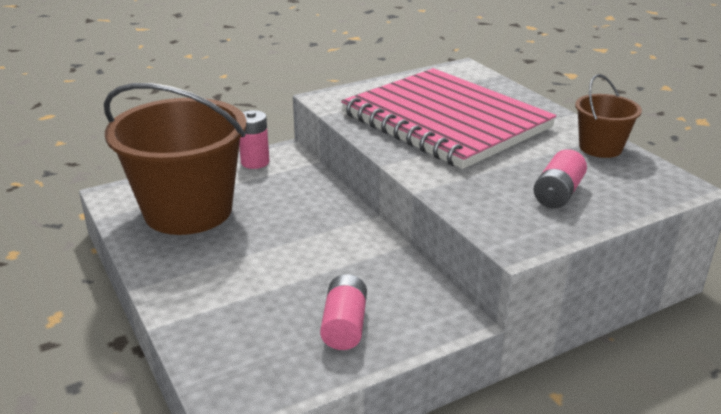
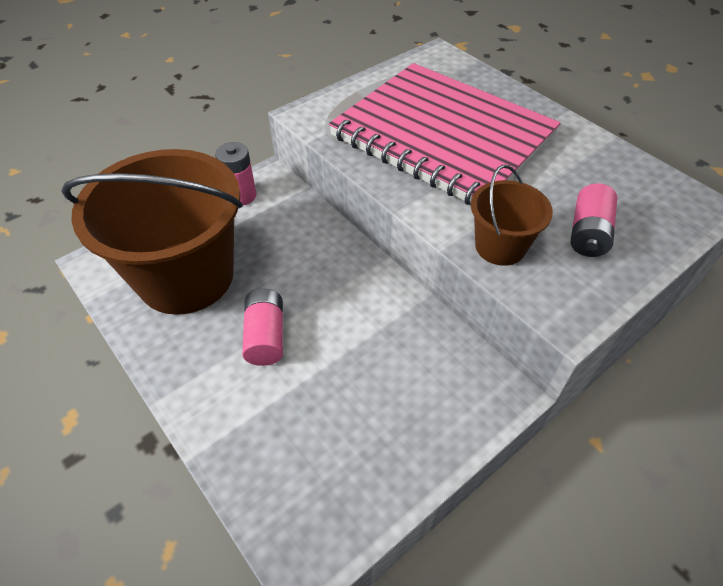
camera: 10 degrees left, 20 degrees up
pink battery [320,274,367,350] -> pink battery moved to [242,289,283,366]
brown bucket [575,74,642,158] -> brown bucket moved to [471,165,553,266]

